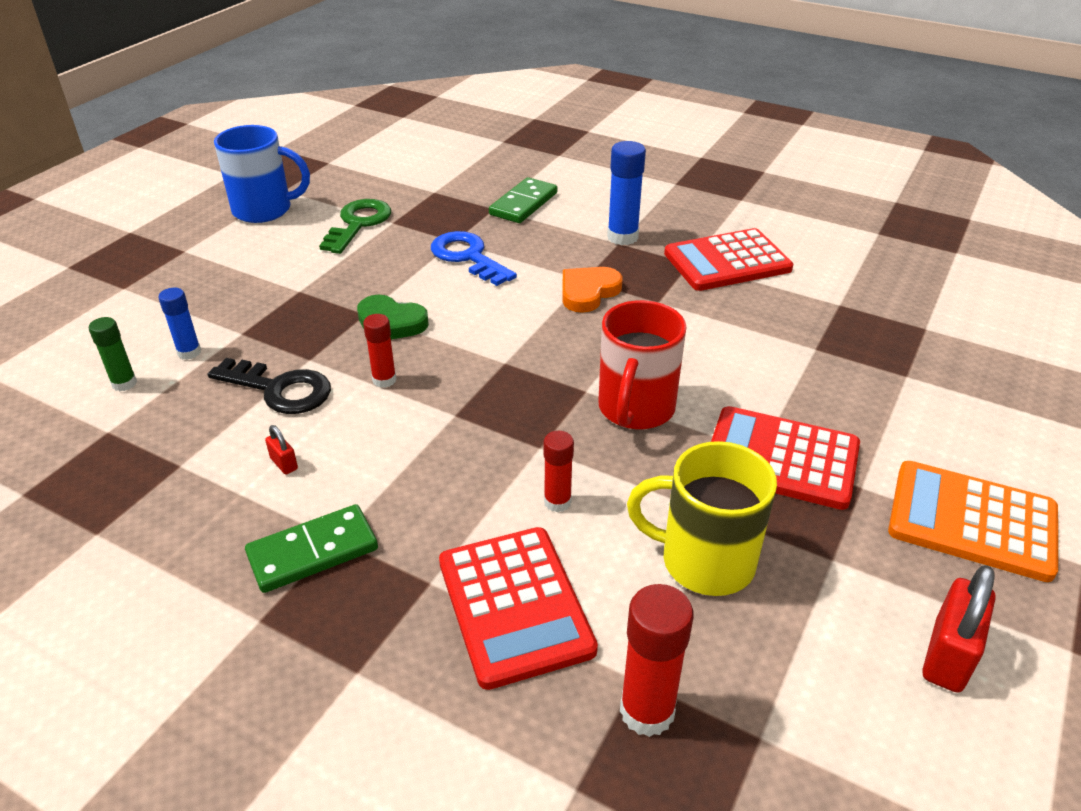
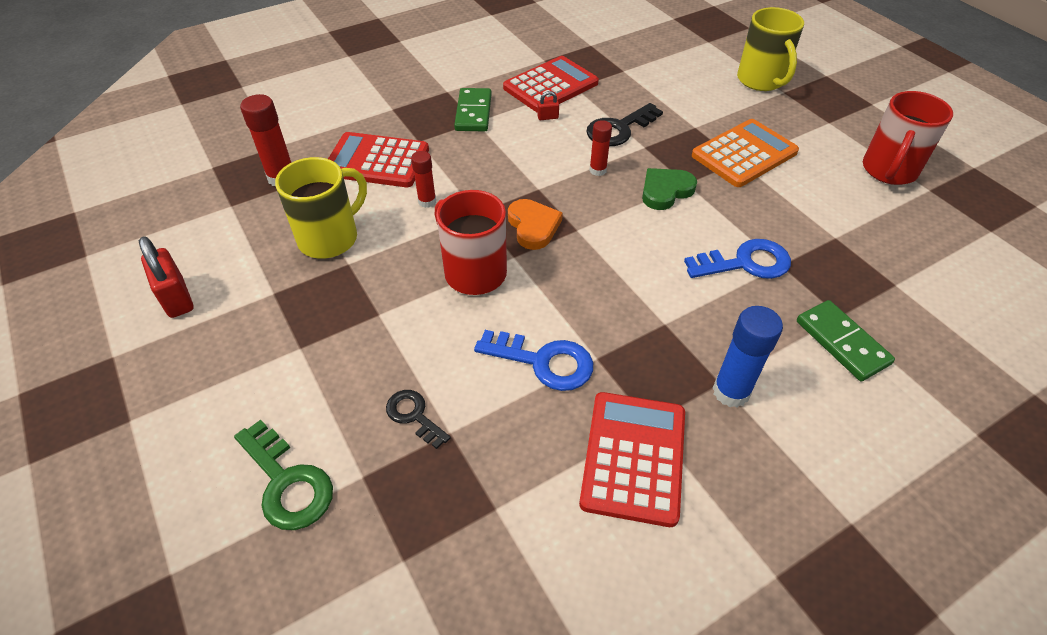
camera: 120 degrees right, 10 degrees up
green glue stick [89,317,137,391] -> none
blue glue stick [159,288,201,360] -> none
blue mug [214,125,310,223] -> red mug [863,91,953,185]
green key [319,199,391,254] -> green key moved to [234,420,333,530]
orange heart [562,267,623,313] -> orange heart moved to [508,199,563,250]
red calculator [711,406,860,510] -> red calculator moved to [503,56,599,112]
orange calculator [888,461,1058,582] -> orange calculator moved to [692,119,799,187]
none -> black key [386,390,451,449]
none -> blue key [474,330,593,391]
none -> yellow mug [737,7,804,91]

